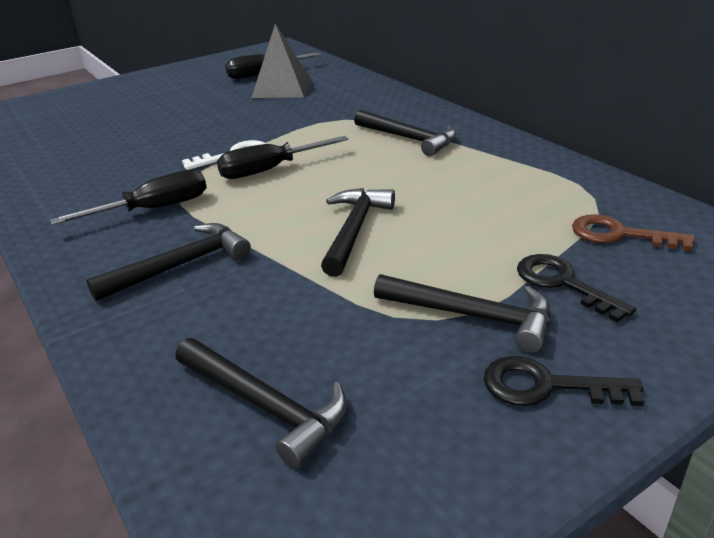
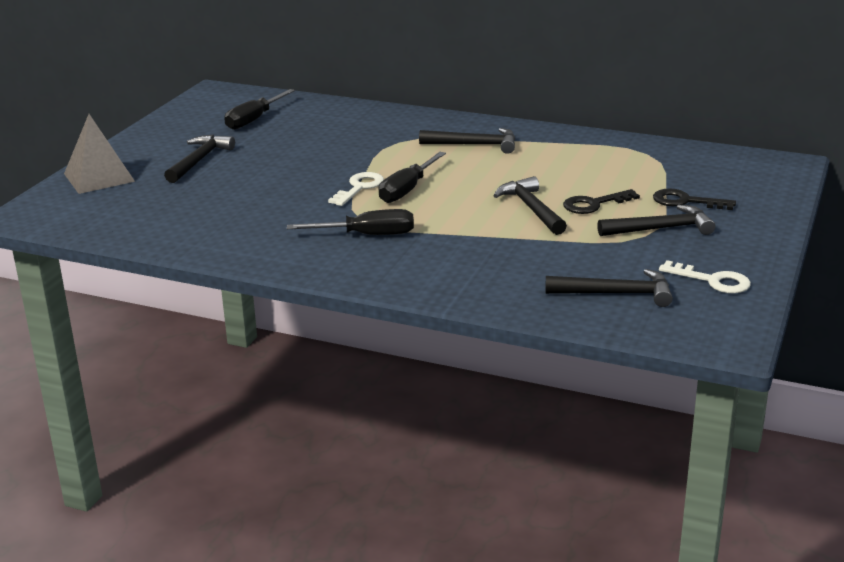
camera: 35 degrees left, 5 degrees down
black screwdriver [50,169,207,225] -> black screwdriver turned 60 degrees clockwise [287,209,414,235]
black hammer [86,223,251,301] -> black hammer moved to [164,135,235,183]
grey pyramid [251,24,312,98] -> grey pyramid moved to [64,114,135,194]
black key [484,356,644,406] -> black key moved to [563,189,640,214]
brown key [572,214,695,251] -> none
none -> white key [659,260,751,293]

